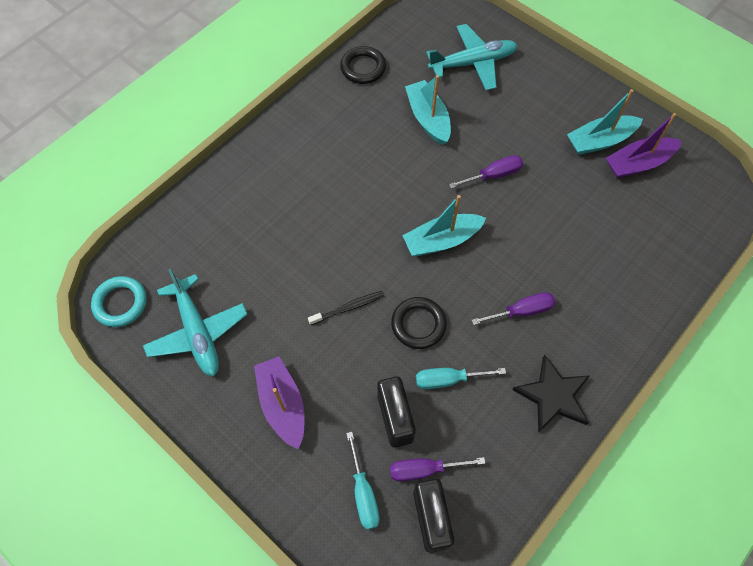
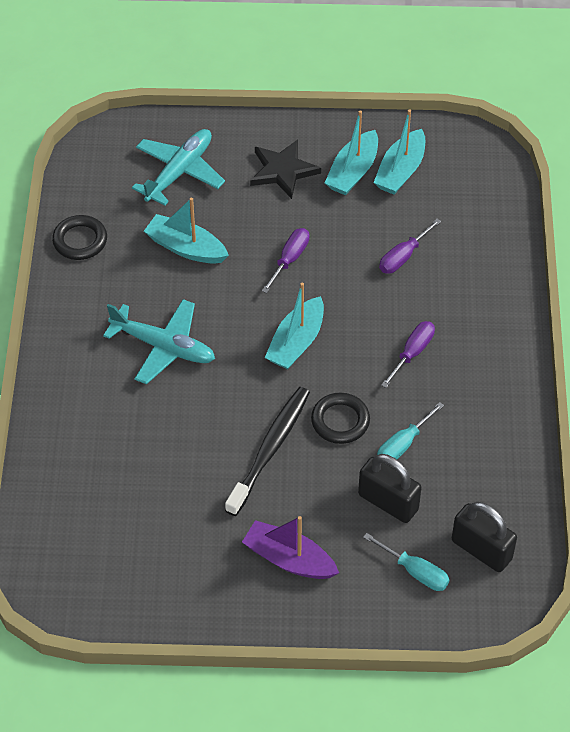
camera: 40 degrees left, 10 degrees down
turquoise ring [91,276,147,327] -> none
turquoise plane [143,269,248,376] -> turquoise plane moved to [103,299,215,384]
black toothbrush [308,291,384,325] -> black toothbrush [225,387,310,516], size x1.87
purple screwdriver [390,457,485,481] -> purple screwdriver moved to [379,219,441,274]
black star [512,355,590,433] -> black star moved to [250,140,321,199]
purple boat [606,113,682,178] -> turquoise boat [374,109,425,195]

